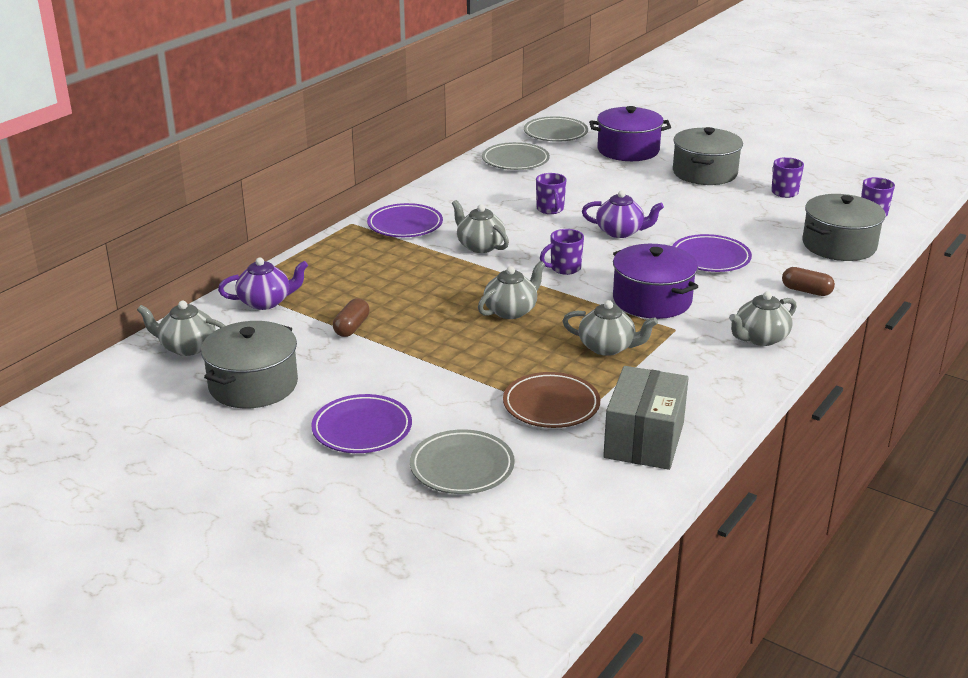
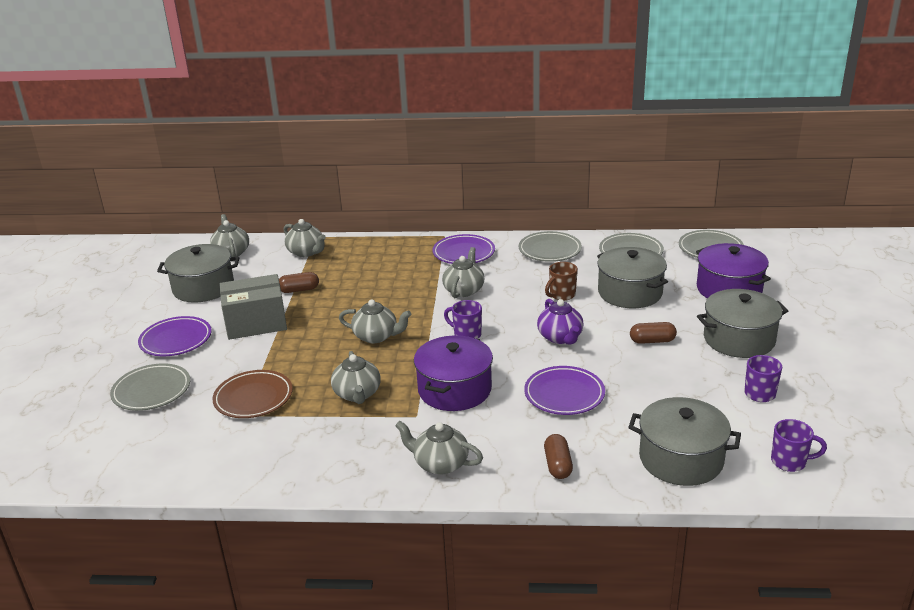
camera: 60 degrees right, 0 degrees up
purple teapot [218,257,308,310] -> grey teapot [284,219,326,257]
purple mug [536,173,567,214] -> brown mug [545,262,578,301]
grey box [603,366,689,470] -> grey box moved to [220,274,287,340]
none -> grey plate [519,231,582,262]
none -> grey pot [597,247,668,308]
none -> brown capsule [630,322,677,344]

